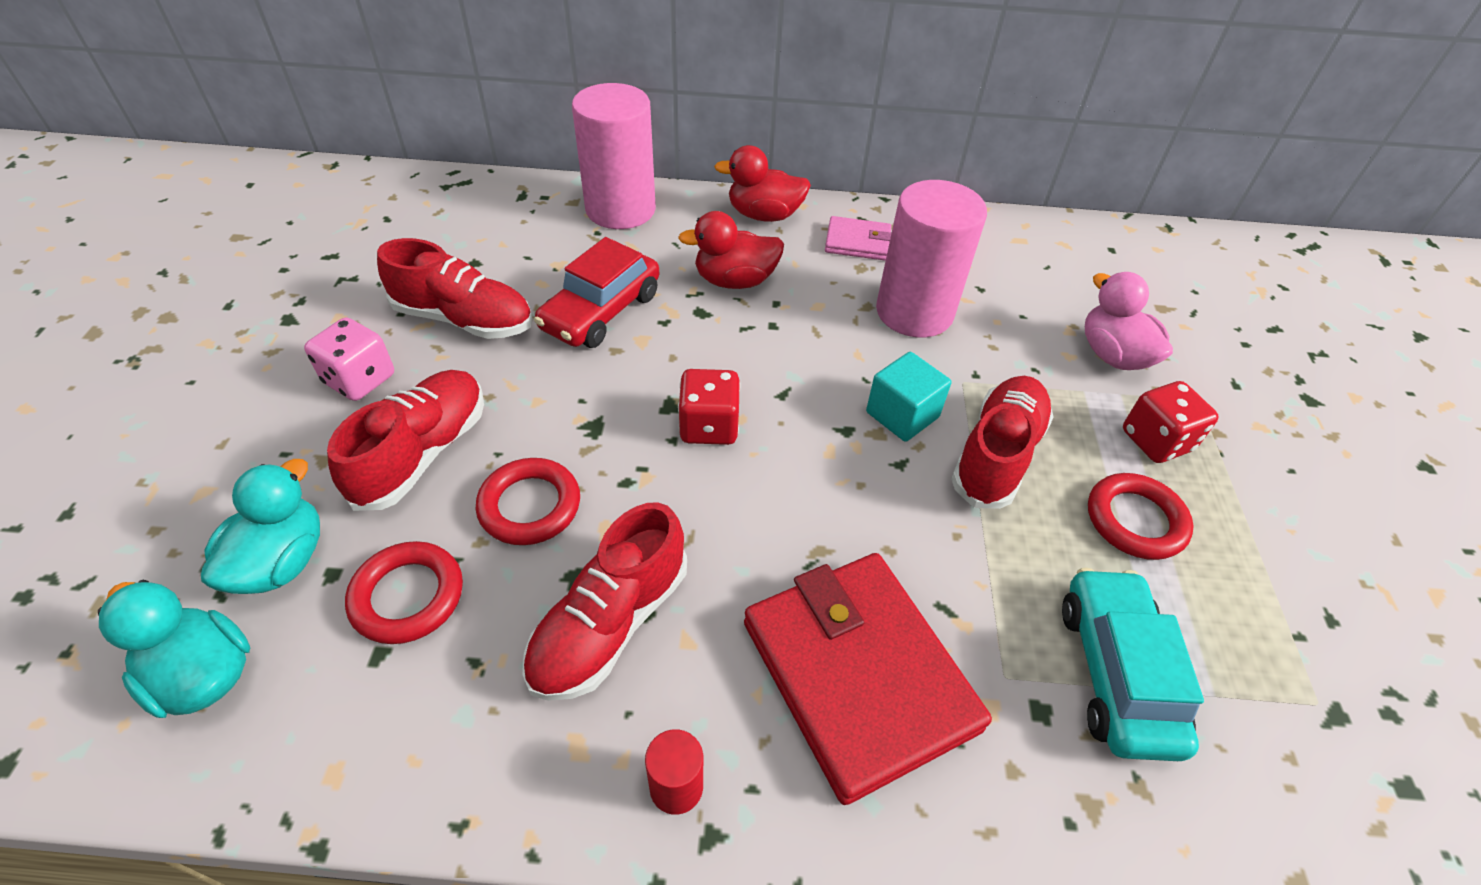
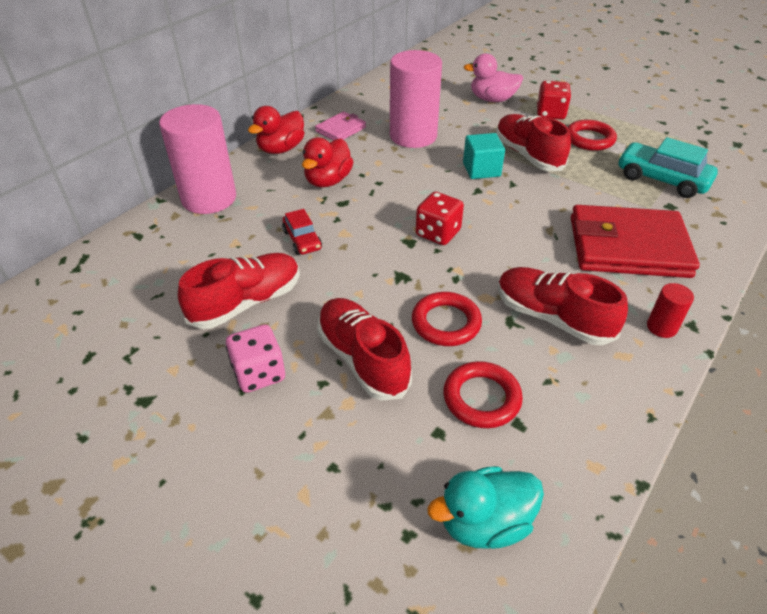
camera: 55 degrees left, 5 degrees down
turquoise duck [201,459,320,594] -> none
red shoe [523,502,687,701] -> red shoe turned 150 degrees clockwise [498,267,628,345]
red car [534,237,659,348] -> red car [282,209,322,255], size x0.58

